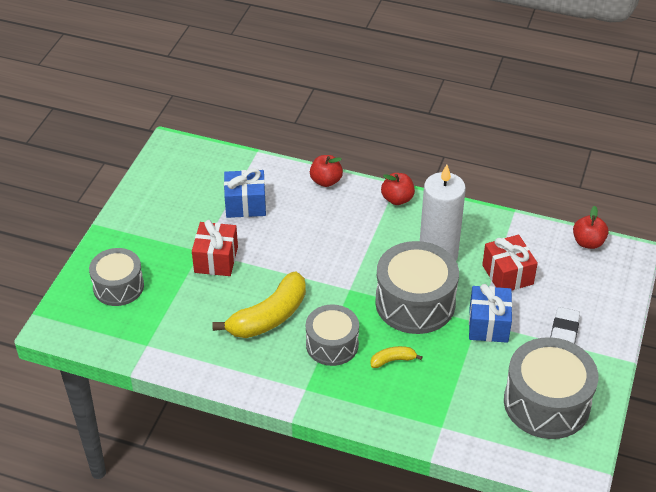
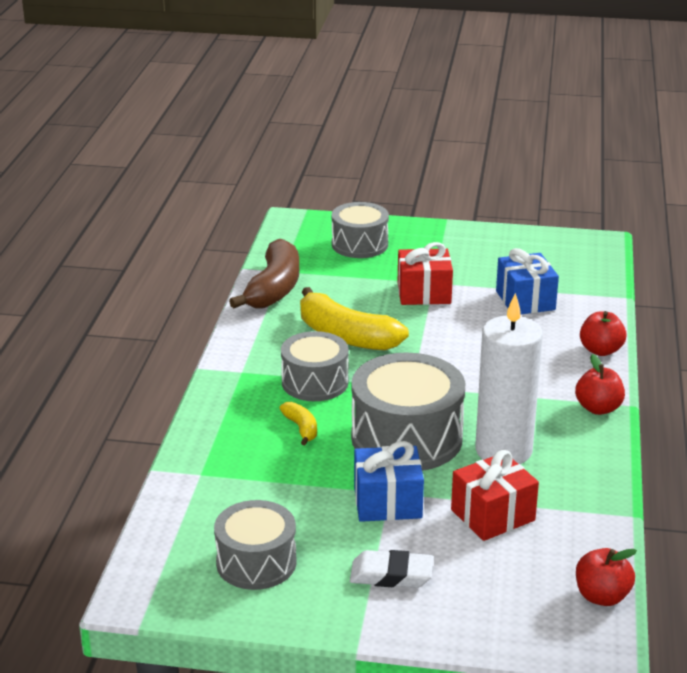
camera: 80 degrees right, 15 degrees down
grey drum [504,337,598,439] -> grey drum [214,500,296,590], size x0.64
none -> brown banana [229,239,299,309]

